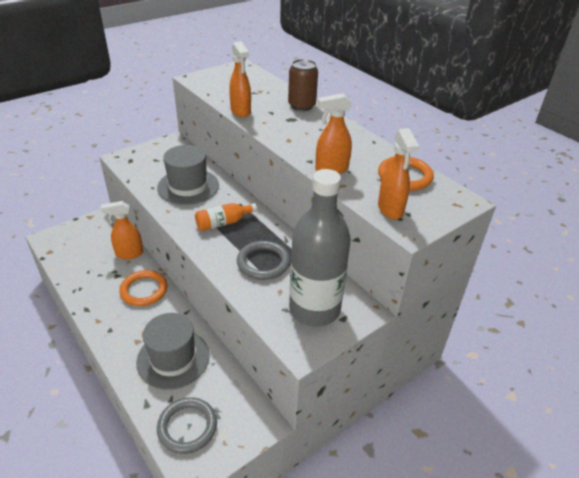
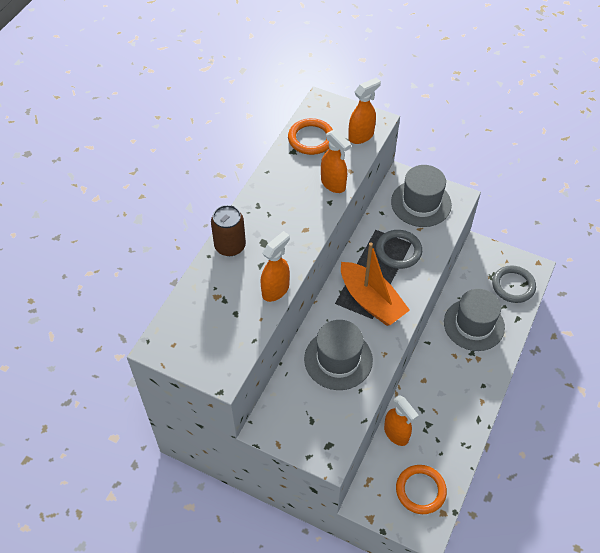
camera: 115 degrees left, 15 degrees up
orange ring [119,270,168,306] -> orange ring moved to [396,465,447,514]
orange bottle [195,203,257,231] -> orange boat [341,243,410,326]
grey bottle [289,169,351,327] -> grey hat [391,165,452,227]

